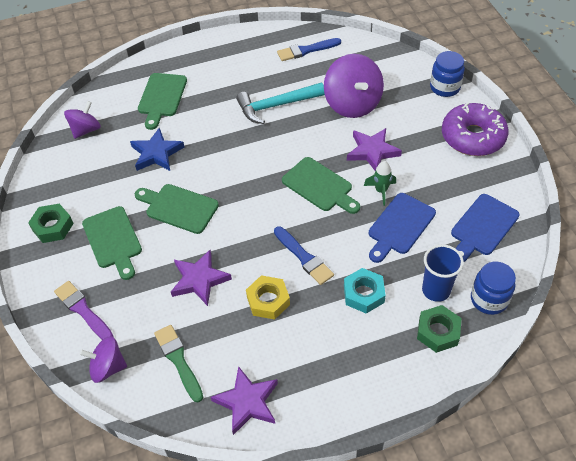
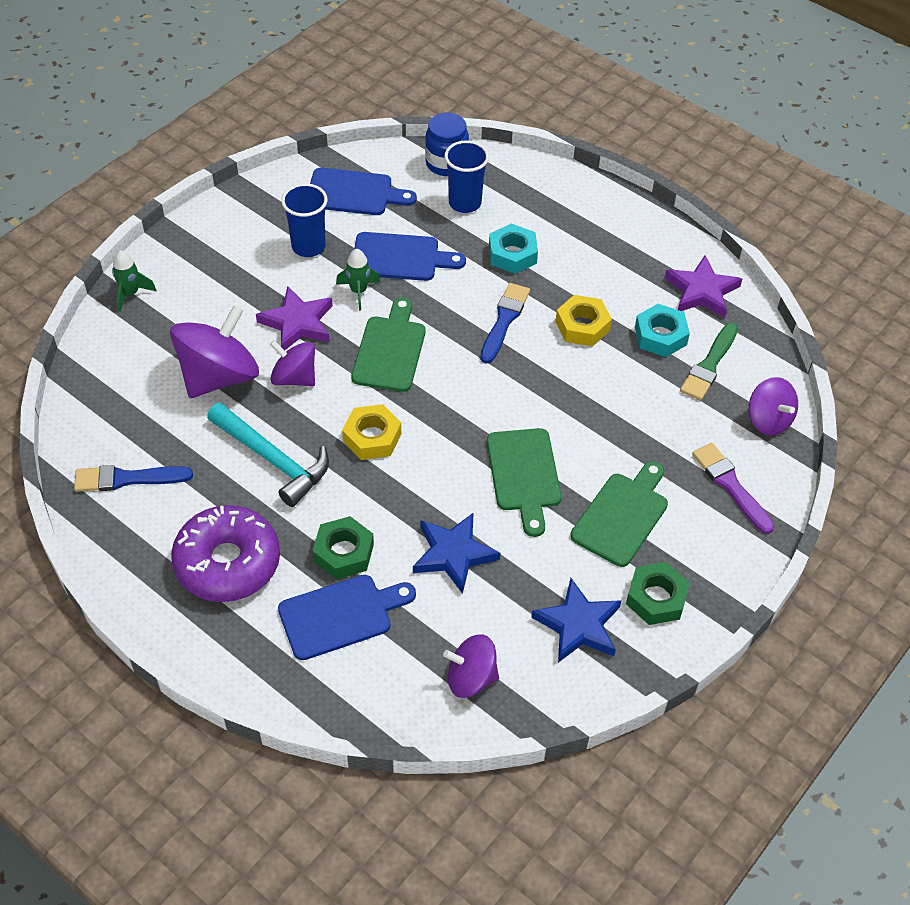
camera: 125 degrees left, 0 degrees up
purple brush [54,281,114,340] -> purple brush turned 135 degrees clockwise [692,443,774,534]
green cutting board [138,73,187,130] -> blue cutting board [278,575,416,660]
purple star [171,250,232,306] -> none
blue brush [277,38,341,61] -> blue brush turned 135 degrees clockwise [74,465,193,492]
green nut [417,305,462,353] -> green nut moved to [312,516,374,579]
blue jar [430,51,465,97] -> green rocket [112,250,157,312]
purple donut [442,102,509,156] -> purple donut moved to [171,505,280,602]
none -> purple spinning top [270,340,315,386]
none -> blue cup [281,183,328,257]
none -> yellow nut [342,404,401,460]
none -> blue star [531,578,622,663]
none -> turquoise nut [635,304,690,357]

